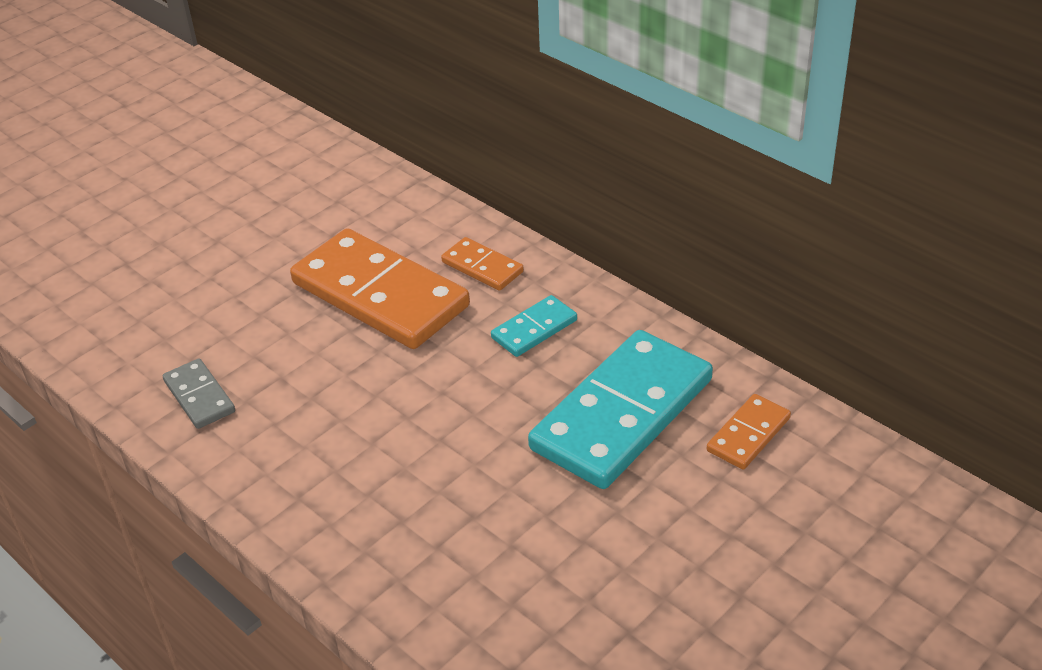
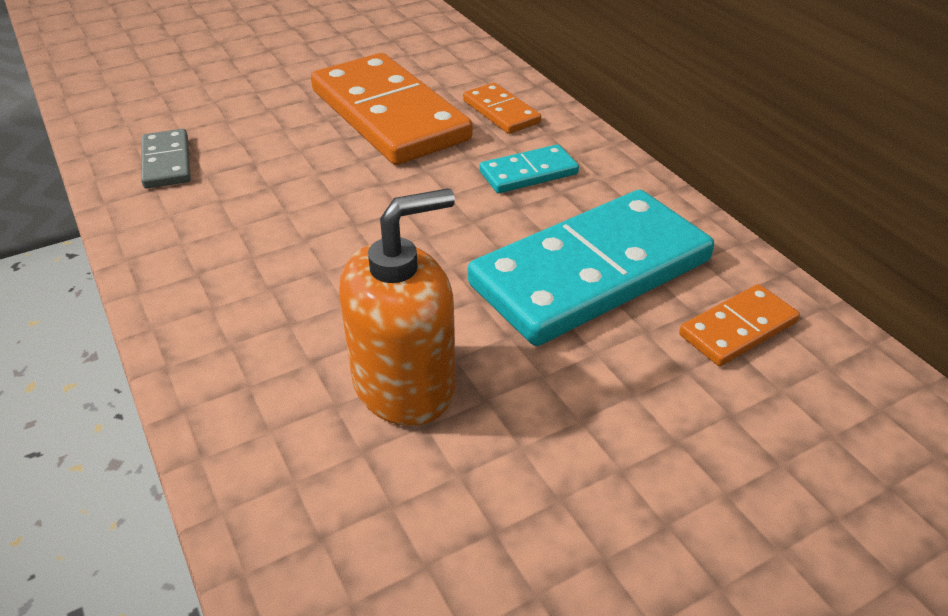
camera: 15 degrees right, 0 degrees up
none -> orange soap dispenser [339,188,456,426]

